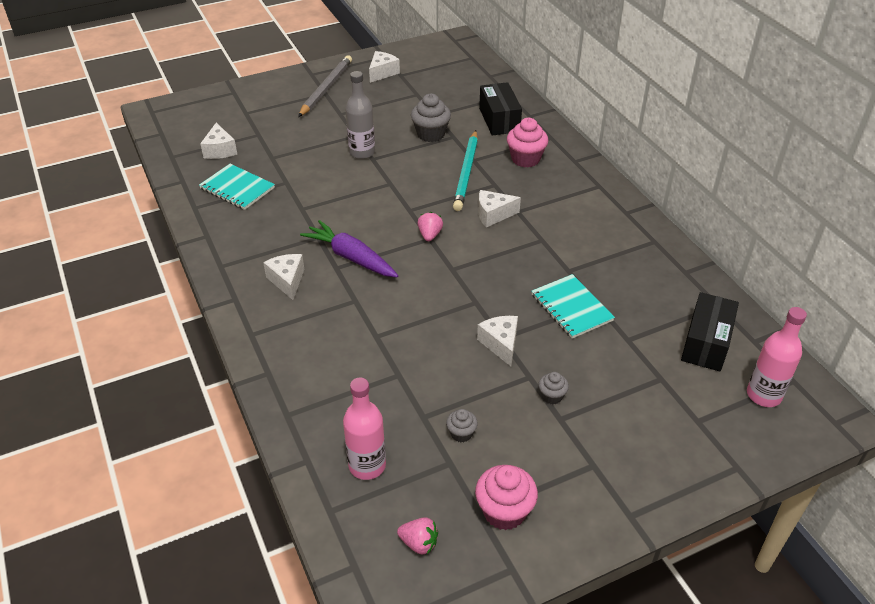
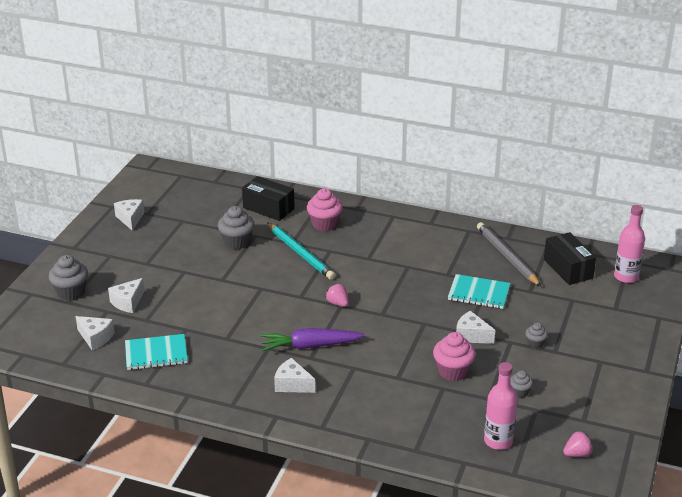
camera: 45 degrees left, 10 degrees down
grey pencil [298,55,352,117] -> grey pencil moved to [477,222,541,287]
grey bottle [345,71,375,159] -> none
pink cupcake [475,465,538,530] -> pink cupcake moved to [433,332,476,381]
white cheese [478,190,521,227] -> white cheese moved to [108,278,144,313]
none -> grey cupcake [49,255,88,301]

